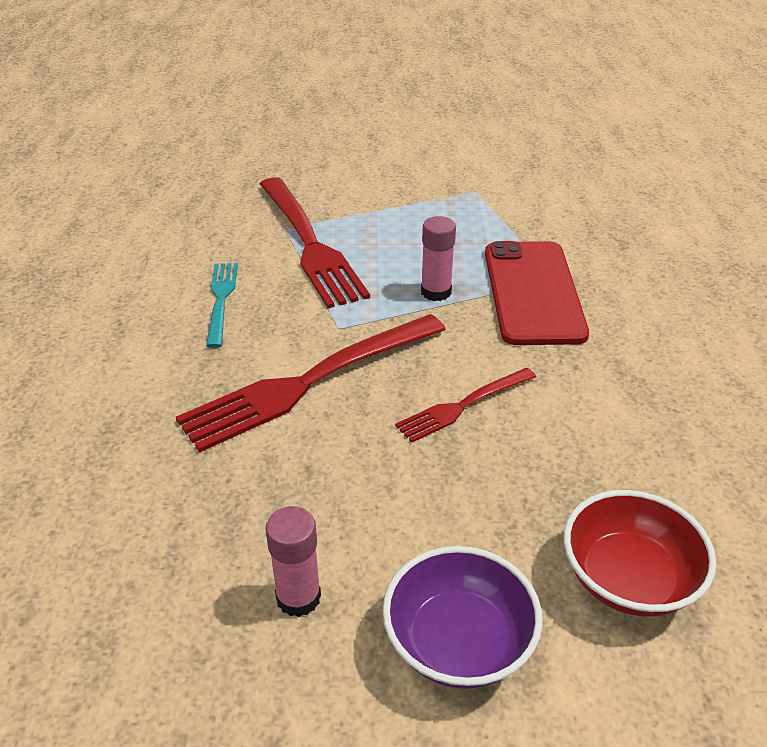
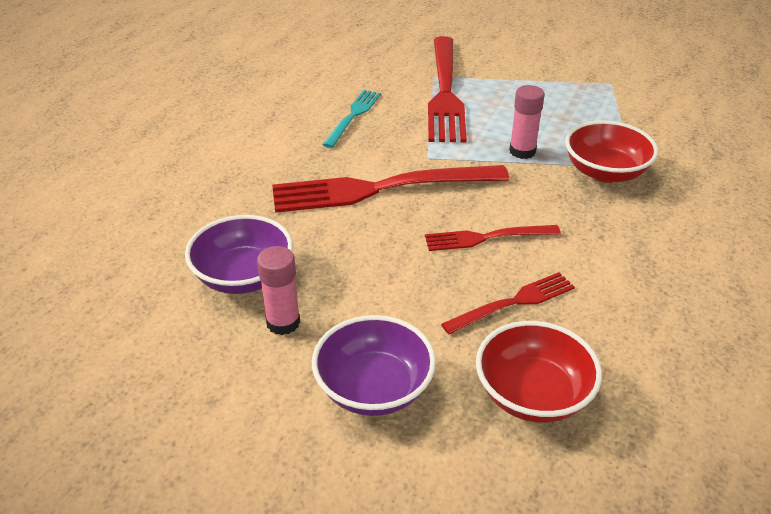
camera: 25 degrees right, 0 degrees up
red phone [485,241,589,345] -> red bowl [565,120,658,183]
none -> purple bowl [185,215,293,294]
none -> red fork [441,272,575,334]

